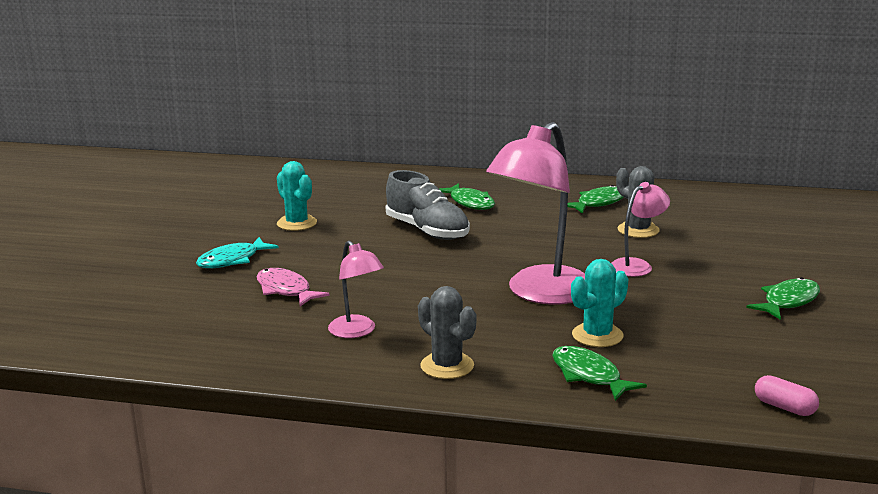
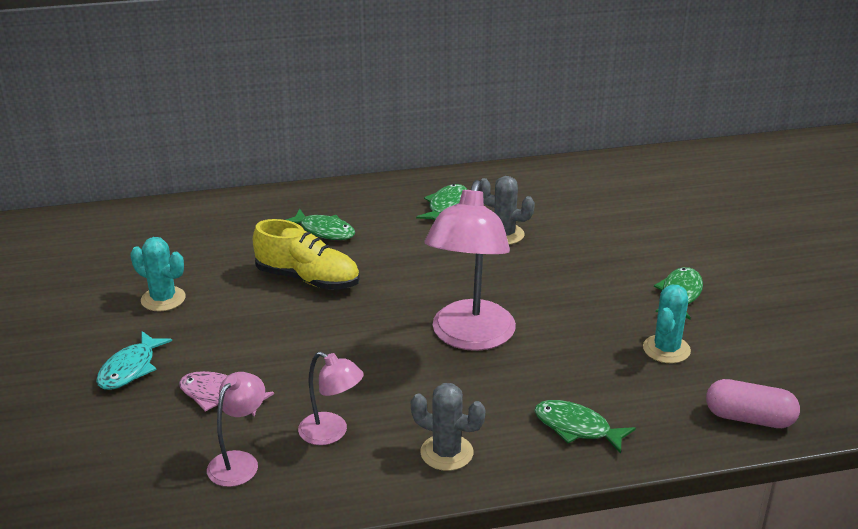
camera: 25 degrees left, 10 degrees up
grey shoe [386,170,470,240] -> yellow shoe [253,219,360,290]
turquoise cactus [571,259,628,347] -> turquoise cactus moved to [643,285,691,363]
pink lamp [611,182,670,277] -> pink lamp moved to [207,372,265,487]
pink capsule [755,375,819,416] -> pink capsule [706,379,800,428], size x1.58

